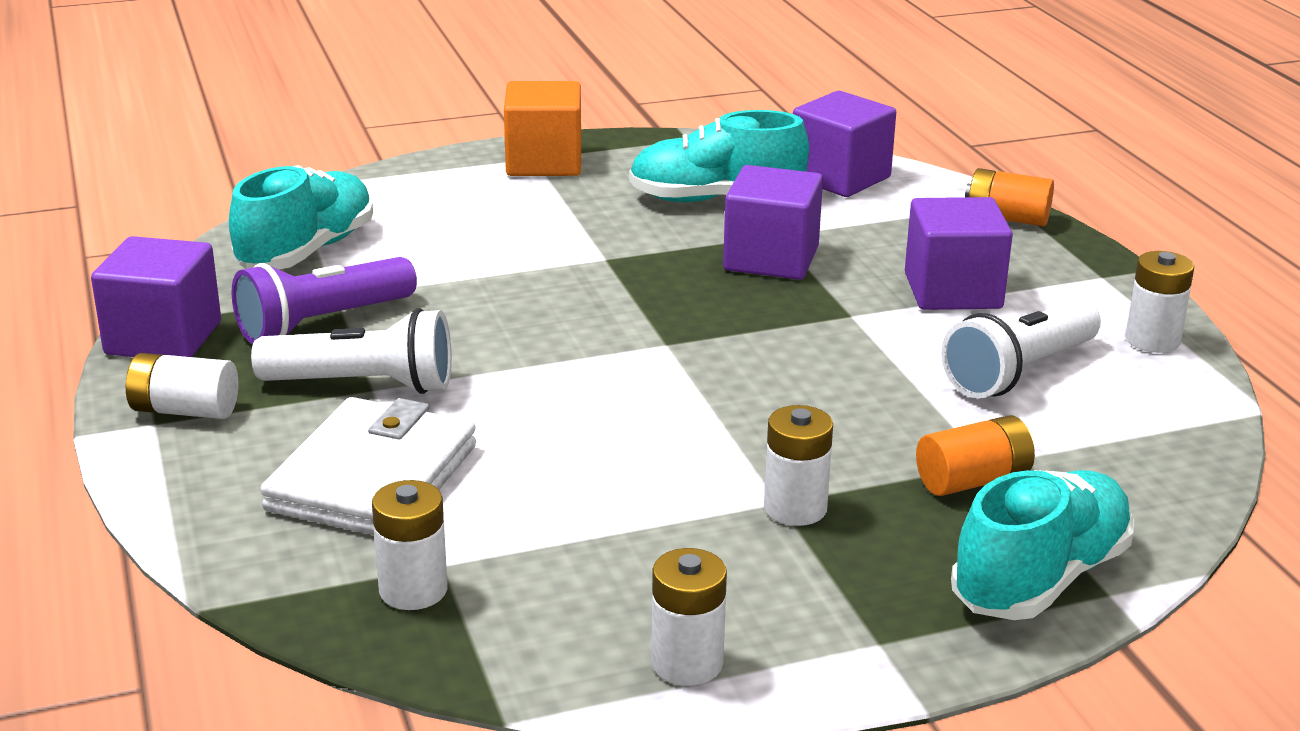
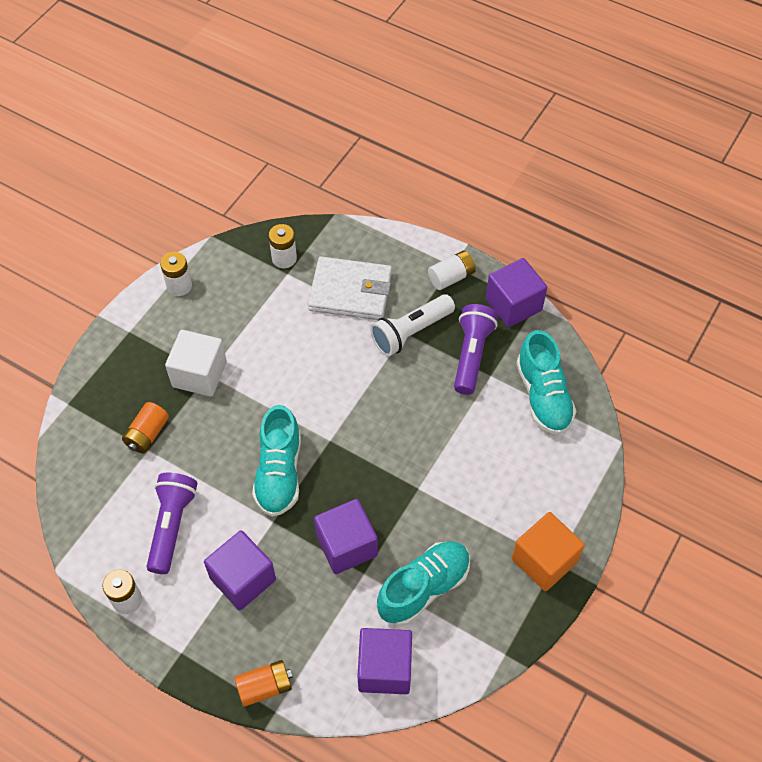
camera: 140 degrees right, 30 degrees up
white wallet [260,397,476,535] -> white wallet turned 60 degrees counterclockwise [308,257,392,320]
white battery [764,405,833,526] -> white cube [165,330,227,397]
white flashlight [941,300,1101,399] -> purple flashlight [147,473,198,574]
turquoise shoe [951,470,1134,620] -> turquoise shoe moved to [252,405,301,517]

